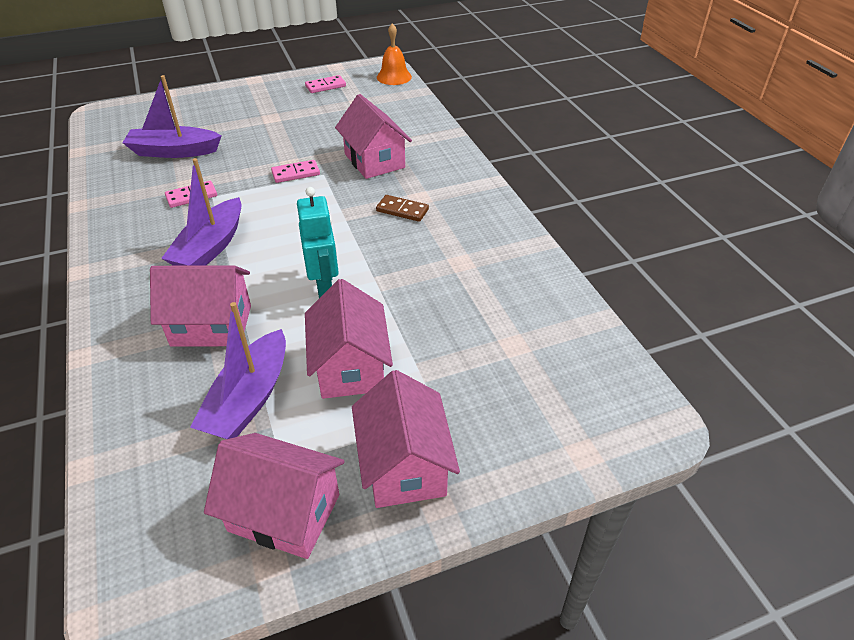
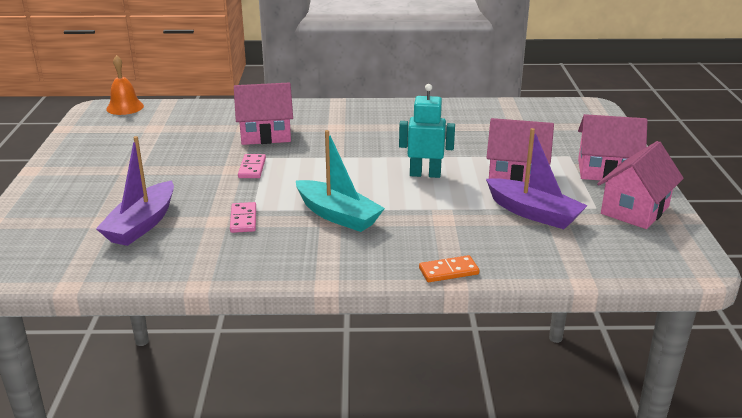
camera: 70 degrees left, 15 degrees down
pink house [150,265,251,347] -> none
purple boat [161,158,242,266] -> turquoise boat [296,130,385,232]
pink domino [305,75,346,93] -> none
brown domino [376,195,429,222] -> none
none -> orange domino [419,255,479,282]

